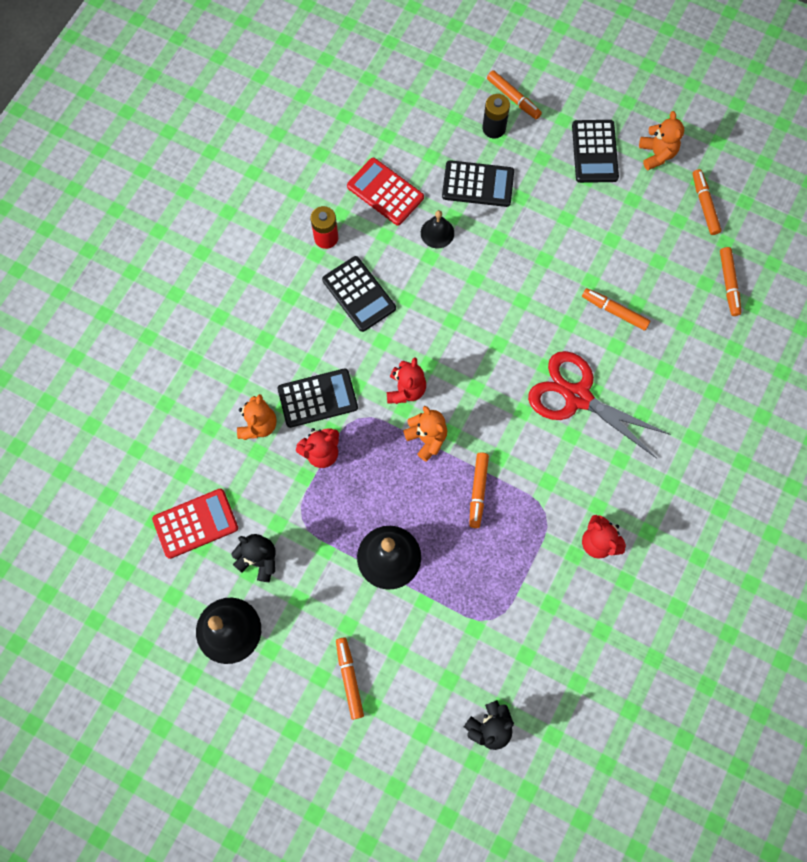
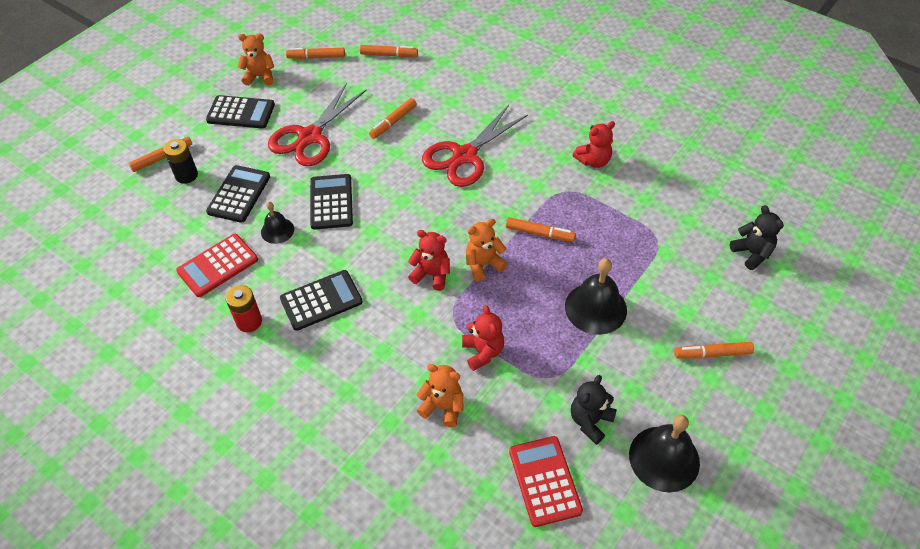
camera: 80 degrees left, 20 degrees down
black calculator [277,368,358,428] -> black calculator moved to [310,174,353,230]
none -> red scissors [268,83,367,166]

